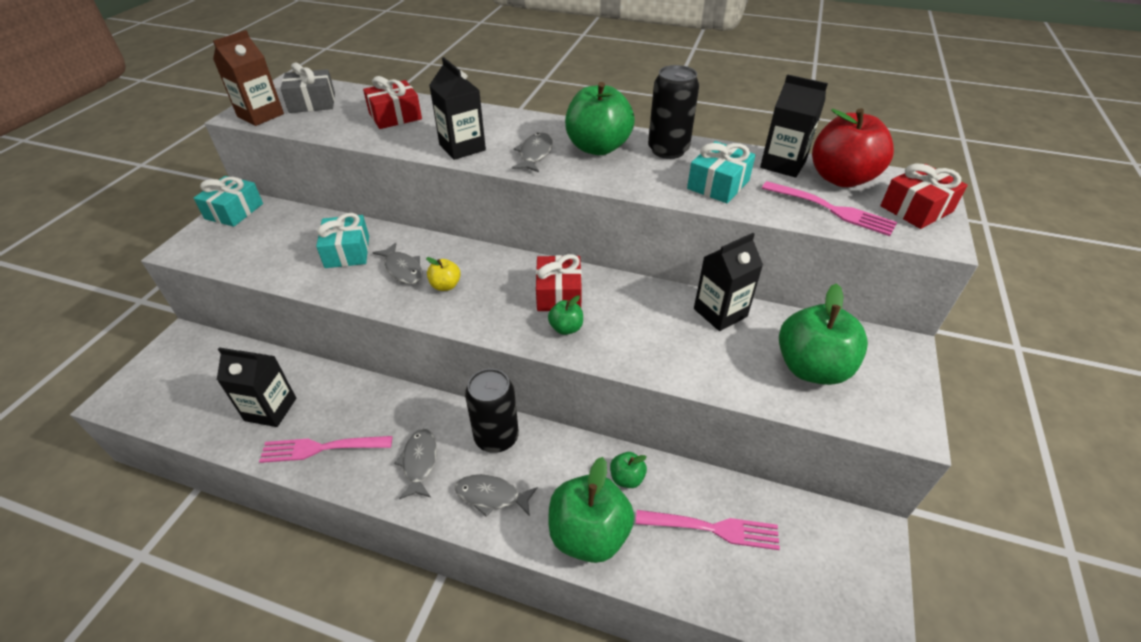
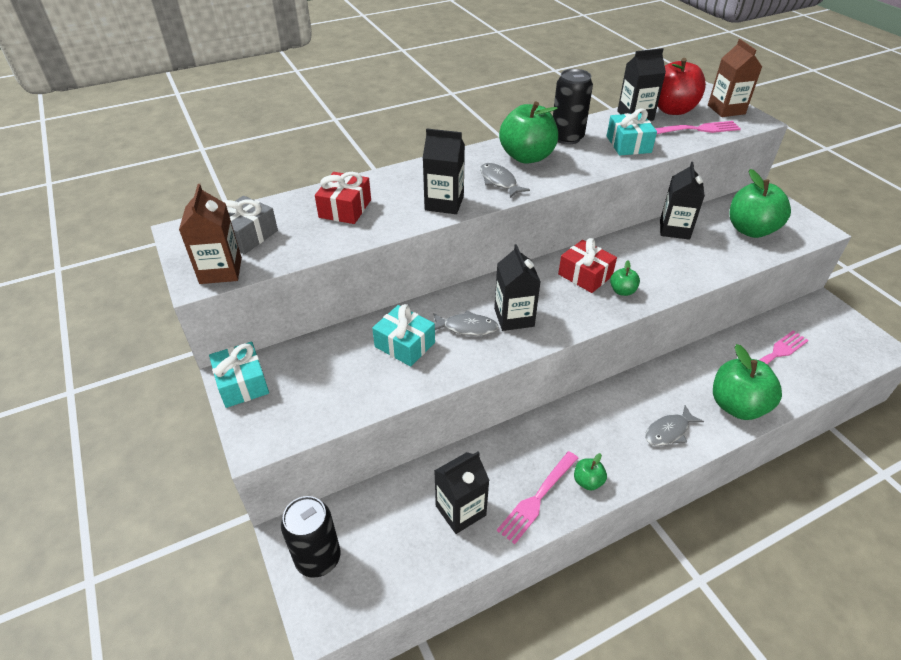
camera: 45 degrees left, 0 degrees up
grey fish [394,429,437,499] -> none
yellow apple [426,257,461,291] -> black carton [494,244,540,331]
black can [465,369,519,453] -> black can moved to [281,496,340,578]
green apple [610,452,647,488] -> green apple moved to [574,453,607,490]
red gift [880,164,968,229] -> brown carton [708,39,762,117]

